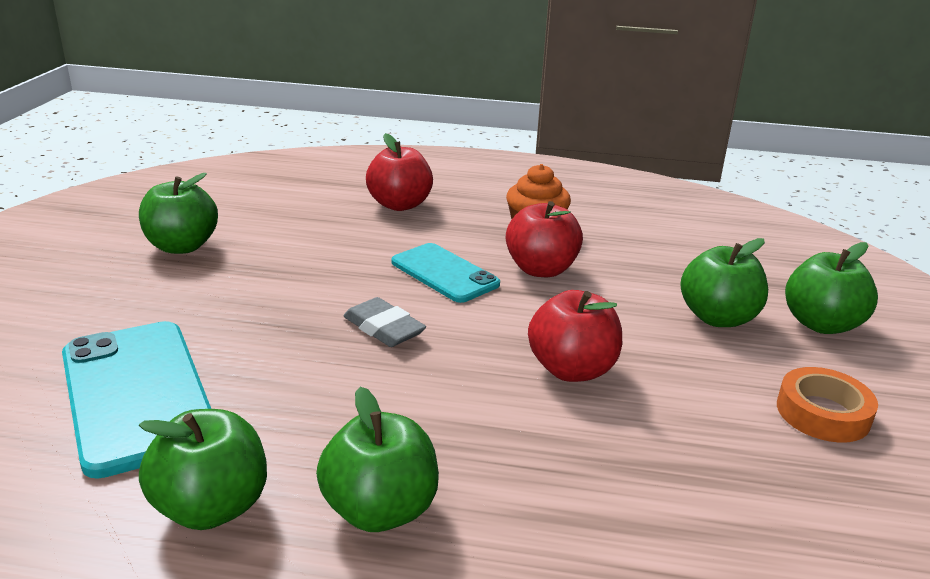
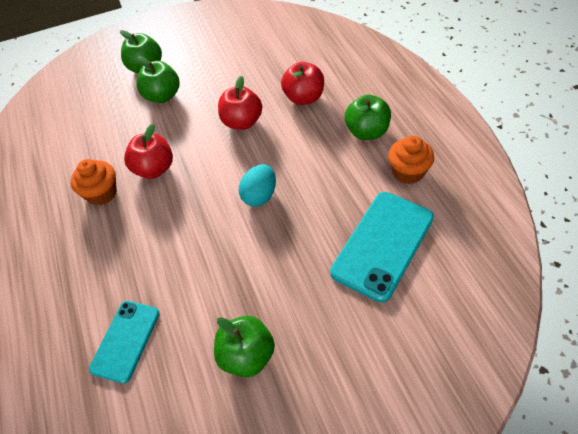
camera: 115 degrees left, 25 degrees up
green apple [139,409,267,530] -> orange cupcake [388,136,434,184]
grey eraser [343,297,426,347] -> turquoise egg [239,164,276,207]
red apple [366,133,433,211] -> red apple moved to [281,62,324,105]
turquoise phone [391,243,500,303] -> turquoise phone moved to [89,301,160,384]
orange tape [777,367,878,443] -> none

